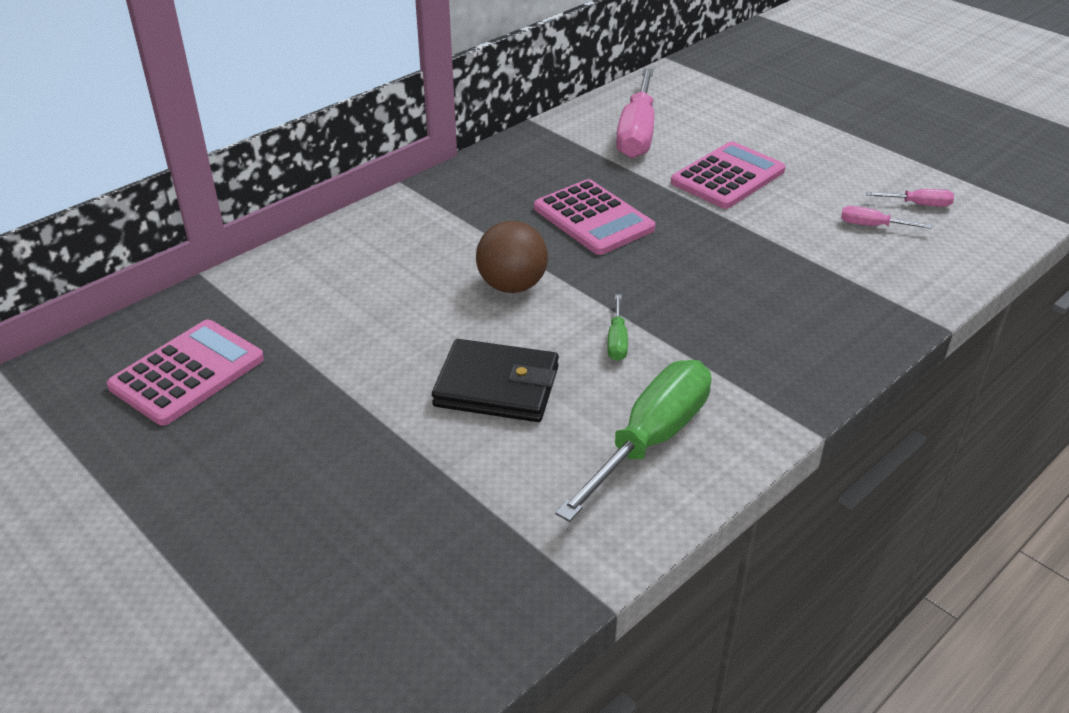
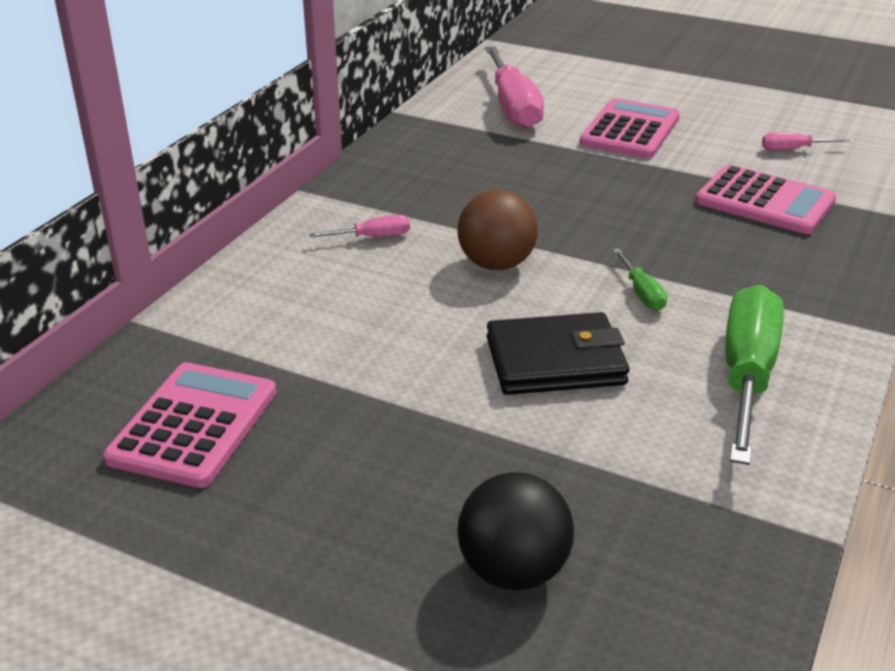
camera: 20 degrees left, 5 degrees down
pink calculator [534,179,655,255] -> pink calculator moved to [695,164,836,234]
pink screwdriver [866,189,954,207] -> pink screwdriver moved to [309,215,410,237]
none -> black ball [457,472,574,590]

